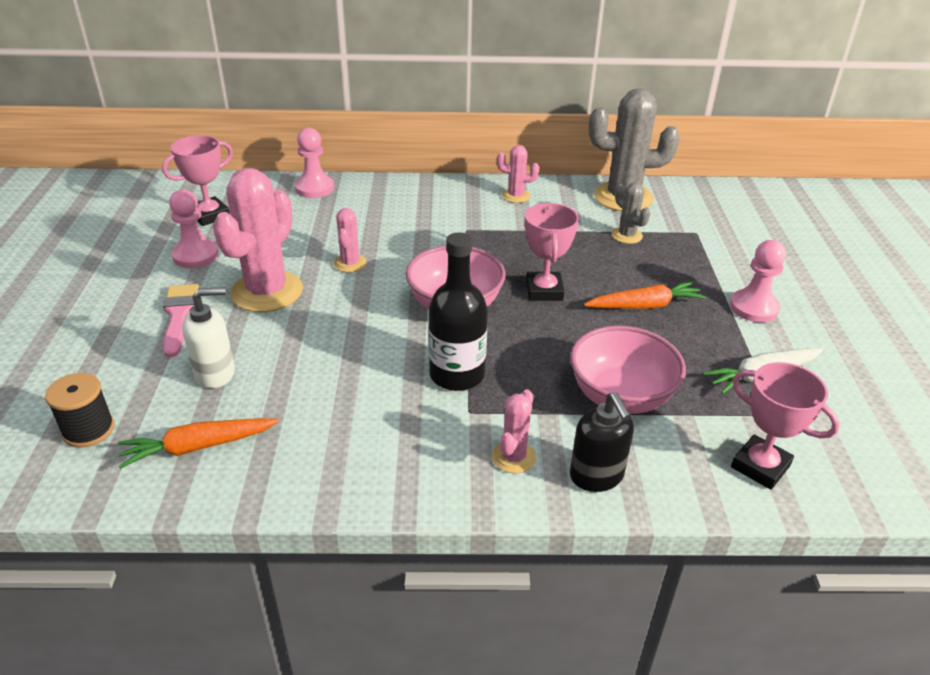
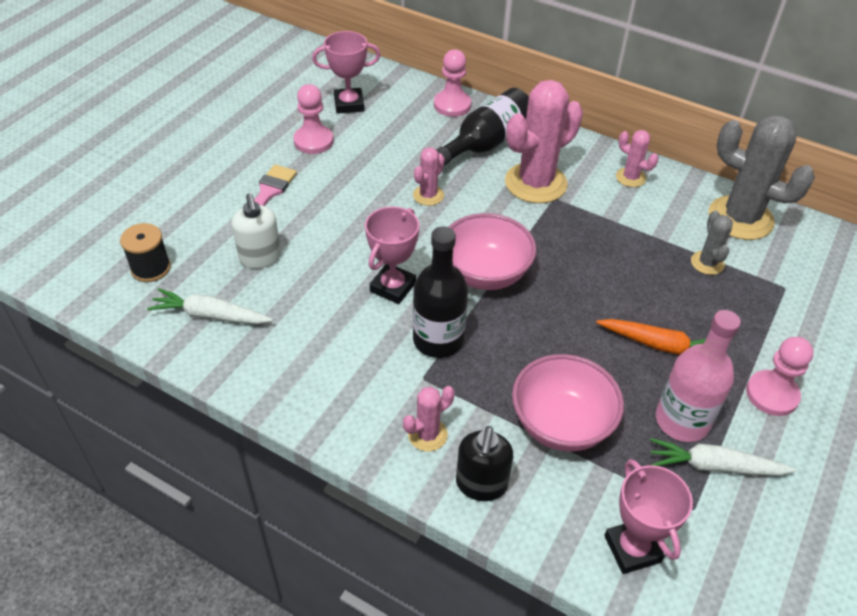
camera: 30 degrees right, 10 degrees up
orange carrot [118,418,279,469] -> white carrot [147,288,273,324]
white soap dispenser [182,287,235,388] -> white soap dispenser turned 60 degrees clockwise [232,193,281,268]
pink cactus [212,168,303,312] -> pink cactus moved to [505,80,583,203]
pink trophy [525,203,579,301] -> pink trophy moved to [365,207,419,304]
none -> black bottle [436,88,529,166]
none -> pink bottle [656,310,741,442]

